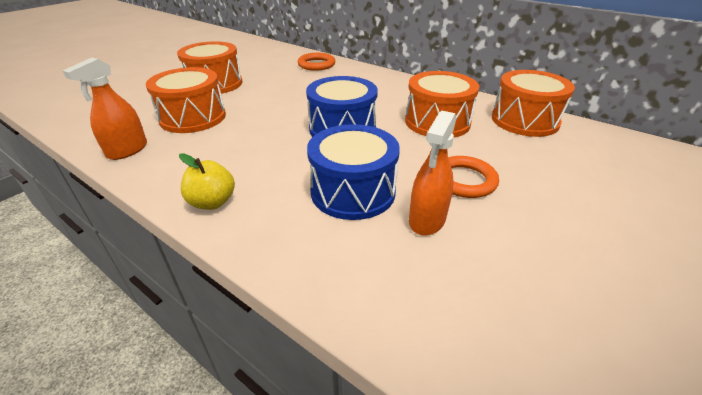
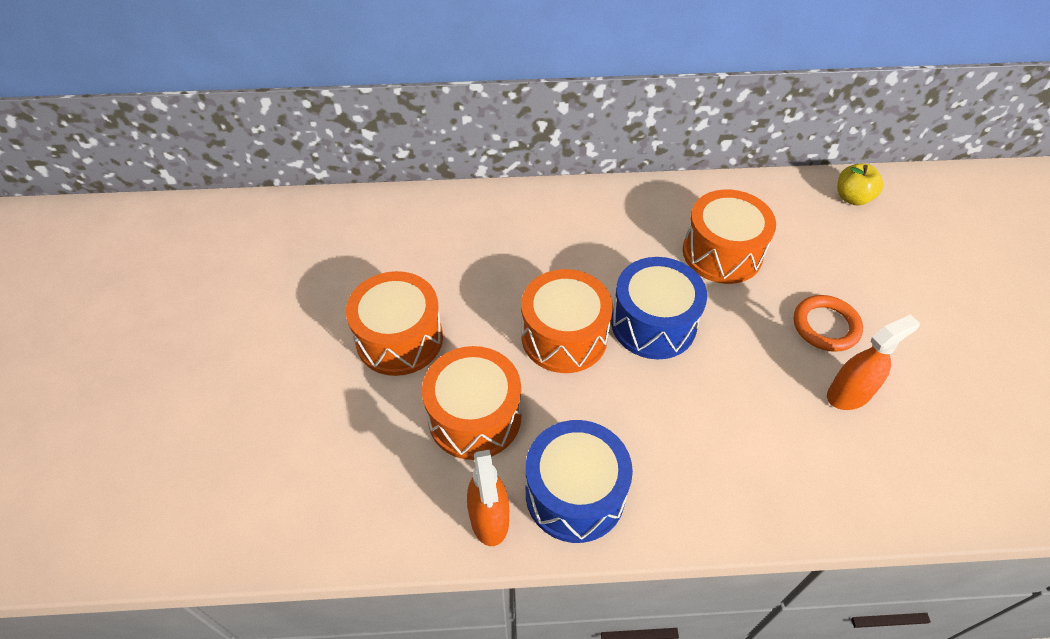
camera: 40 degrees left, 15 degrees up
yellow apple [179,153,235,210] -> yellow apple moved to [837,164,883,206]
orange ring [298,53,335,71] -> none
blue drum [307,124,400,220] -> blue drum moved to [526,420,633,543]
orange spray bottle [409,111,456,236] -> orange spray bottle turned 105 degrees counterclockwise [827,314,920,410]
orange drum [492,70,575,137] -> orange drum moved to [521,269,613,373]

